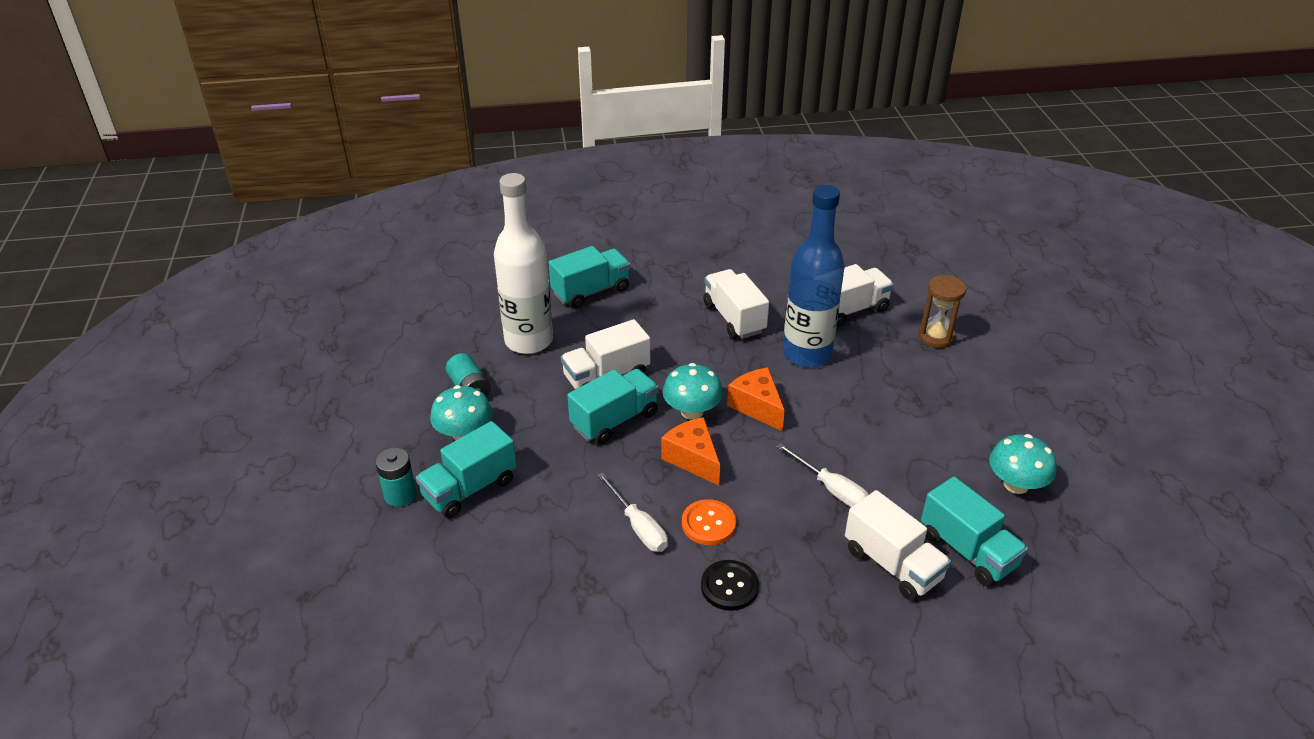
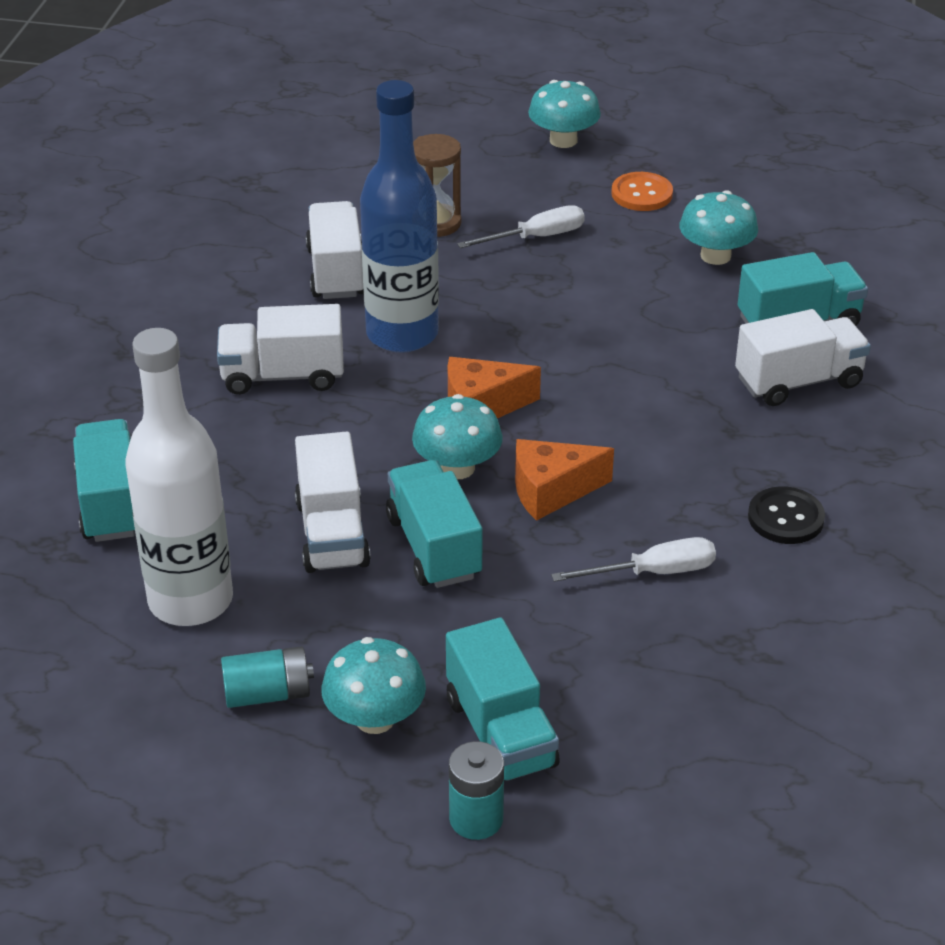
camera: 70 degrees left, 0 degrees up
orange button [682,499,736,545] -> orange button moved to [611,172,673,211]
white screwdriver [776,443,869,507] -> white screwdriver moved to [457,205,585,248]
none -> turquoise mushroom [528,80,601,148]

